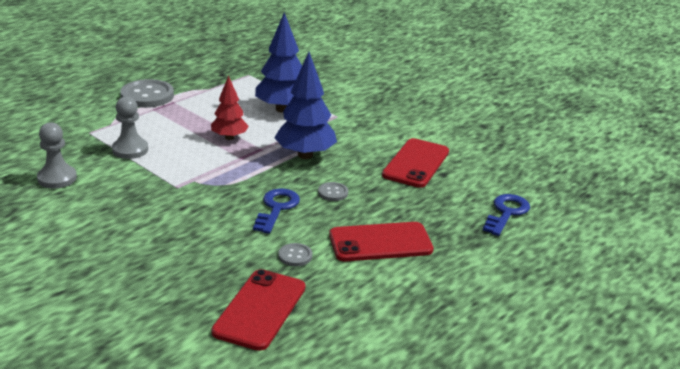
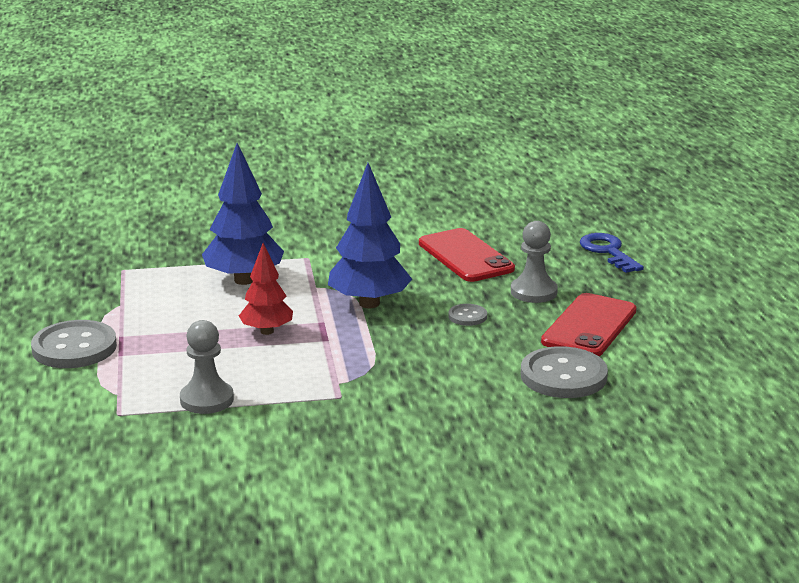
camera: 50 degrees left, 5 degrees down
grey pawn [37,122,77,189] -> grey pawn moved to [511,221,558,303]
red phone [211,269,305,351] -> none
blue key [253,188,300,234] -> none
grey button [278,243,312,266] -> grey button [521,346,608,398], size x2.06

